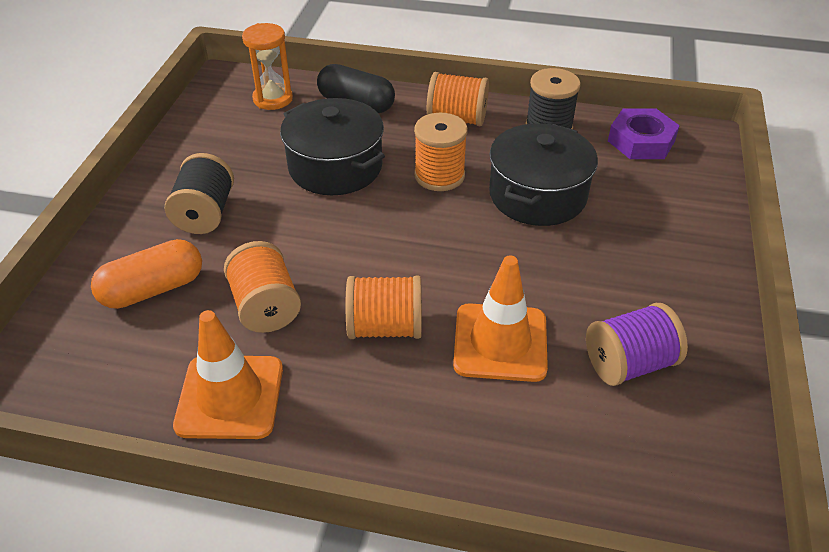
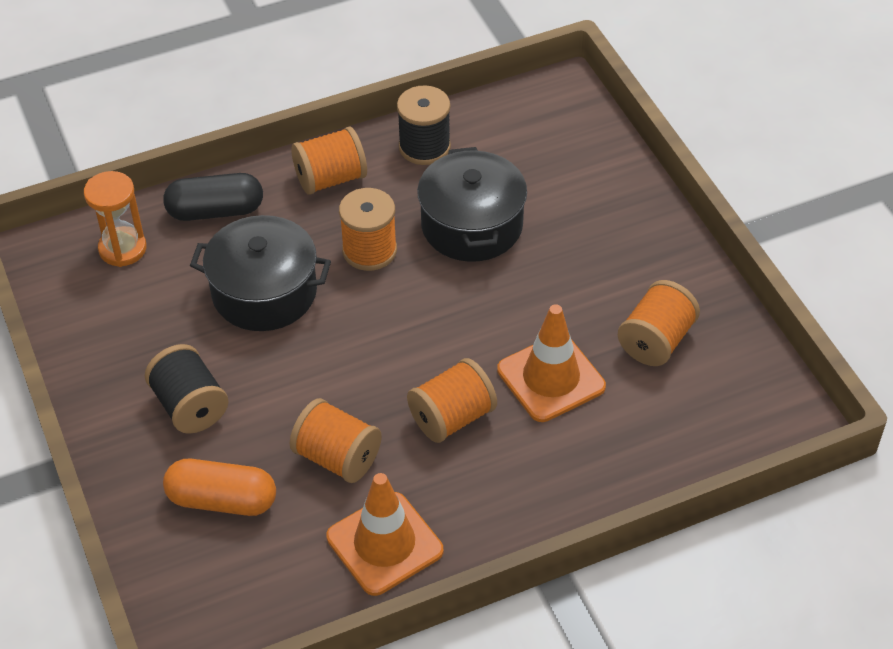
camera: 35 degrees left, 5 degrees up
orange capsule [91,239,202,309] -> orange capsule turned 75 degrees clockwise [163,459,276,516]
purple spool [586,303,688,386] -> orange spool [618,280,700,366]
purple nut [608,108,680,159] -> none

